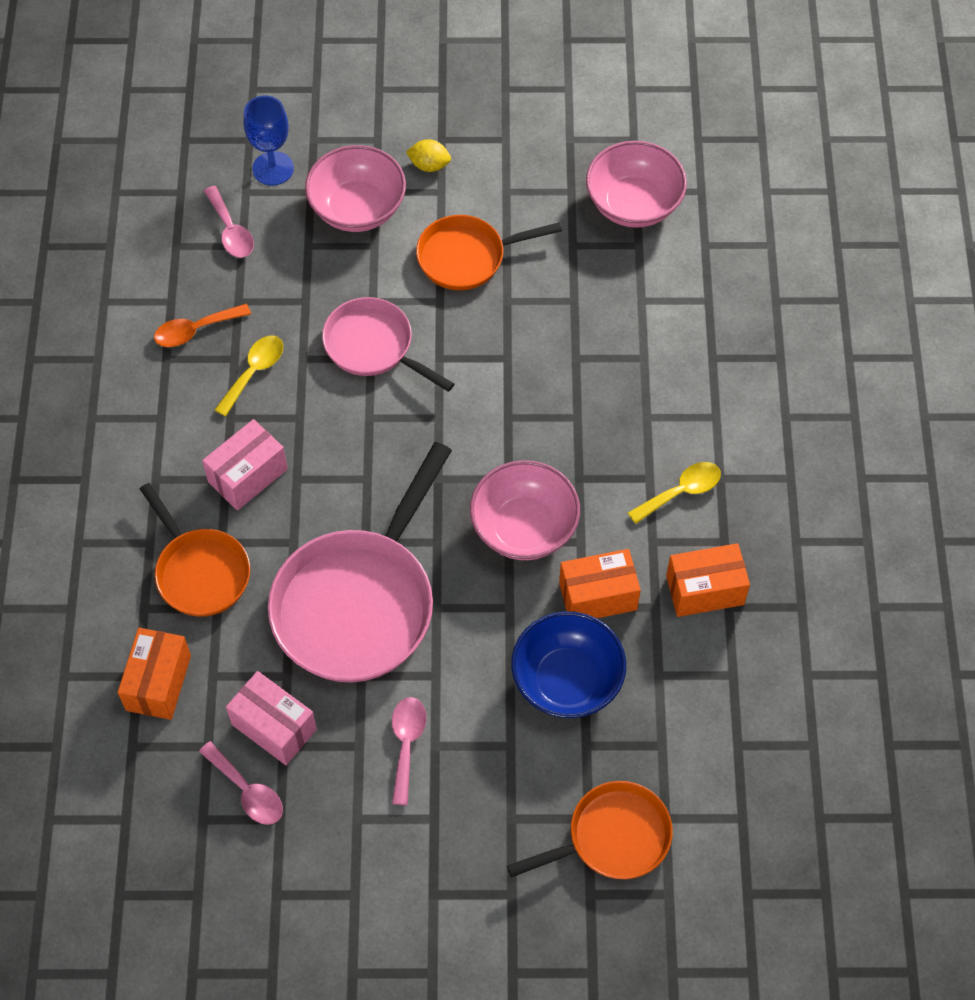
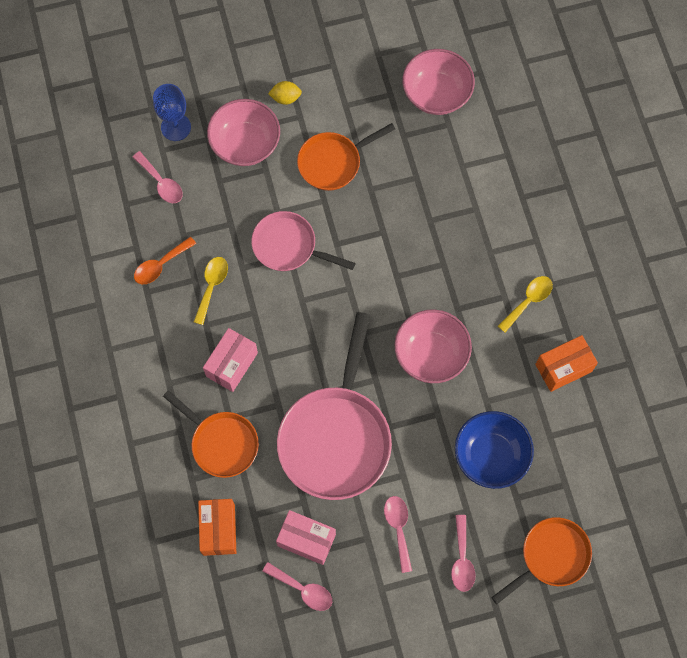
camera: 15 degrees left, 10 degrees up
orange box [559,549,641,618] -> none
none -> pink spoon [451,515,475,592]

